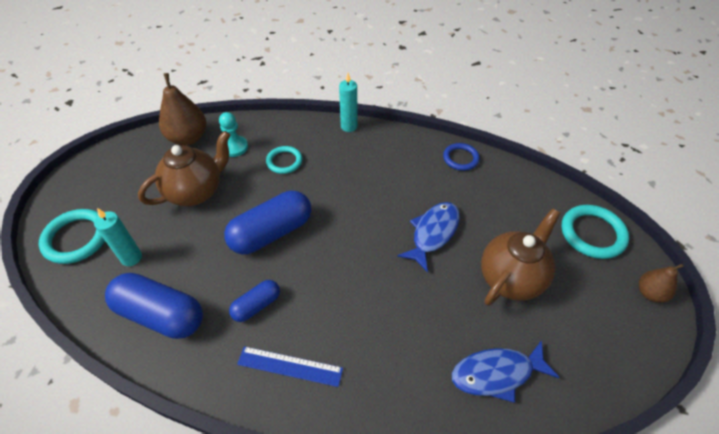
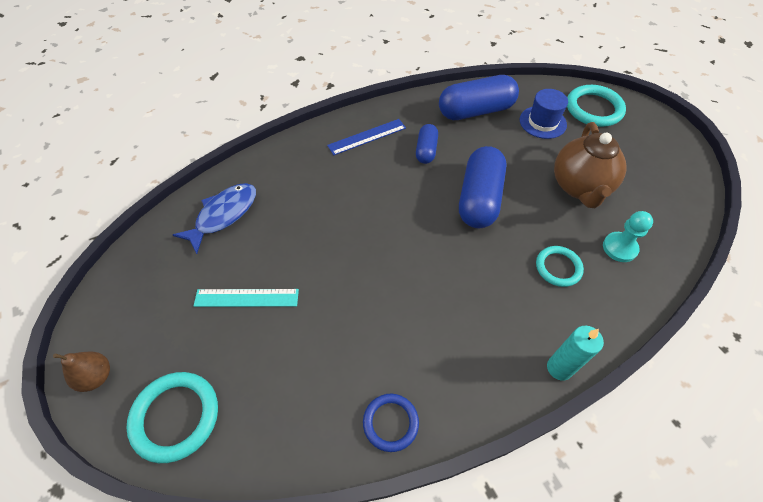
camera: 140 degrees right, 5 degrees up
turquoise candle [94,208,142,266] -> blue hat [520,89,568,139]
brown pear [159,73,206,145] -> none
blue fish [397,202,460,272] -> none
brown teapot [481,208,560,306] -> turquoise ruler [194,289,299,307]

